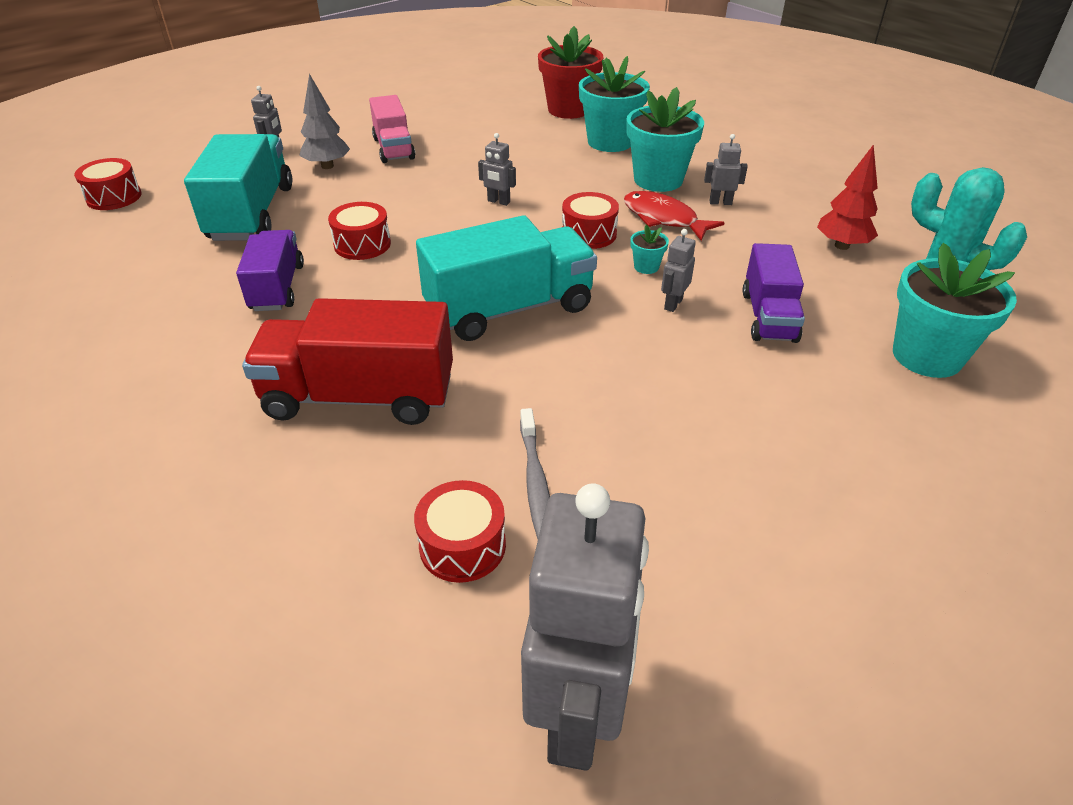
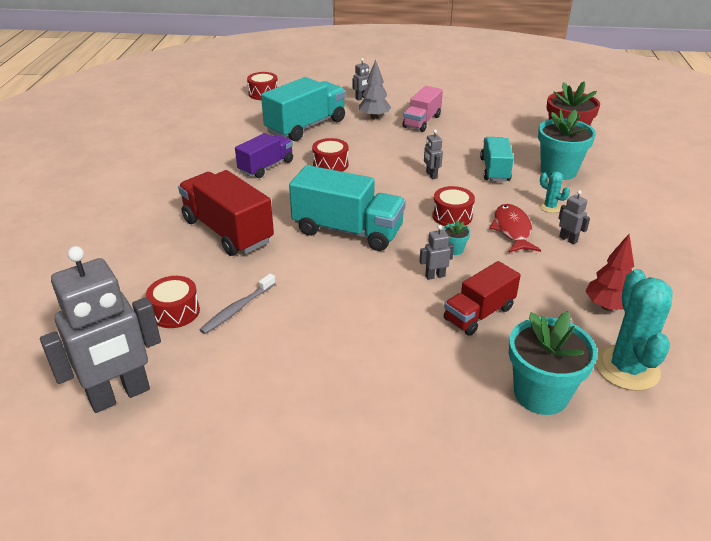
camera: 45 degrees right, 5 degrees down
turquoise flower pot [627,87,704,192] -> turquoise cactus [539,171,570,213]
purple truck [742,243,805,343] -> red truck [444,261,521,336]
none -> turquoise truck [480,137,514,182]

